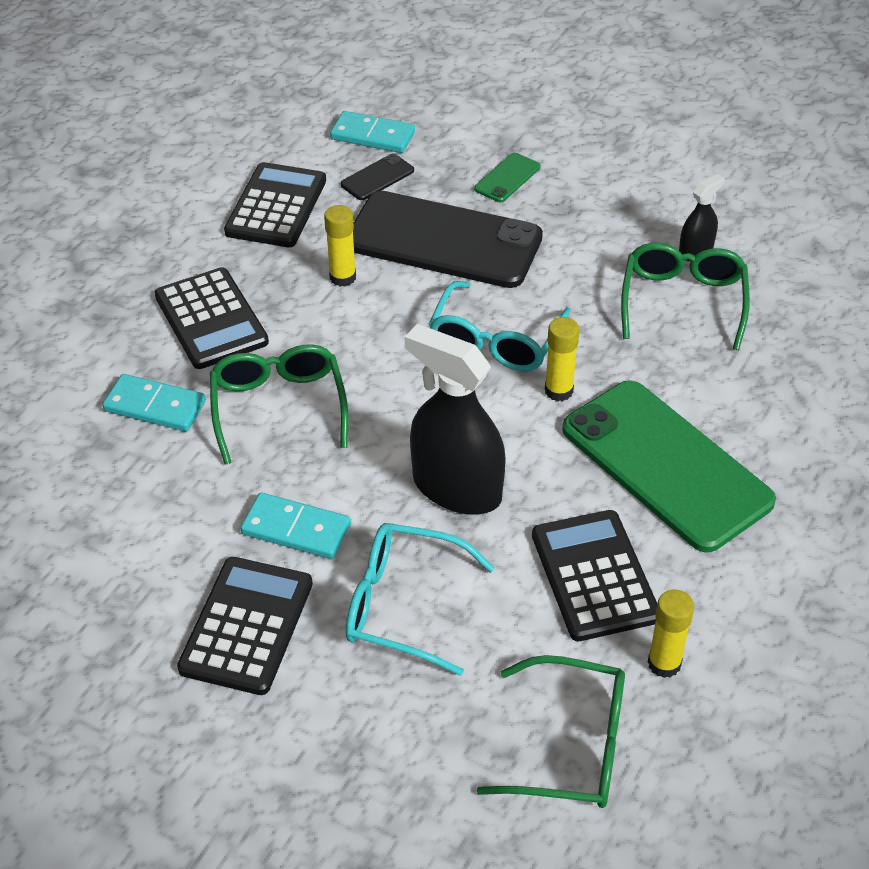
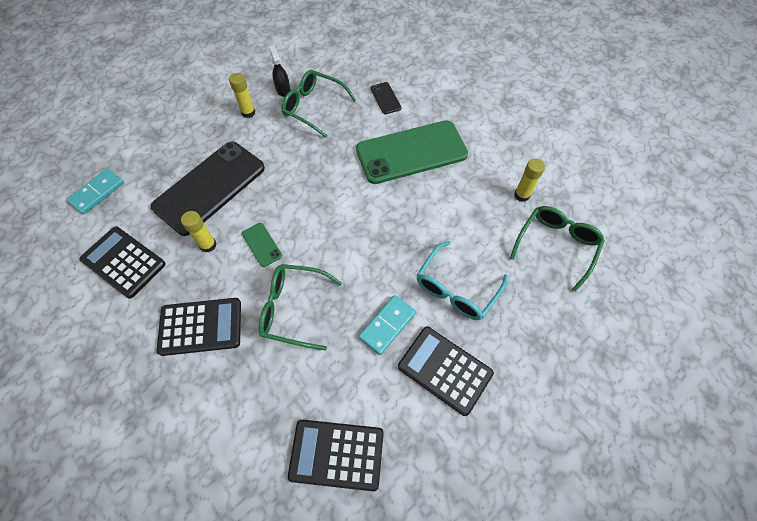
camera: 70 degrees left, 15 degrees up
turquoise domino [102,374,206,432] -> none
black phone [340,154,414,200] -> black phone moved to [370,82,402,114]
black spray bottle [405,324,506,515] -> none
turquoise glasses [428,281,570,371] -> none
green phone [474,153,540,202] -> green phone moved to [242,223,282,267]
black calculator [532,510,657,641] -> black calculator moved to [288,420,384,491]
yellow glue stick [545,317,580,401] -> yellow glue stick moved to [229,73,255,118]

